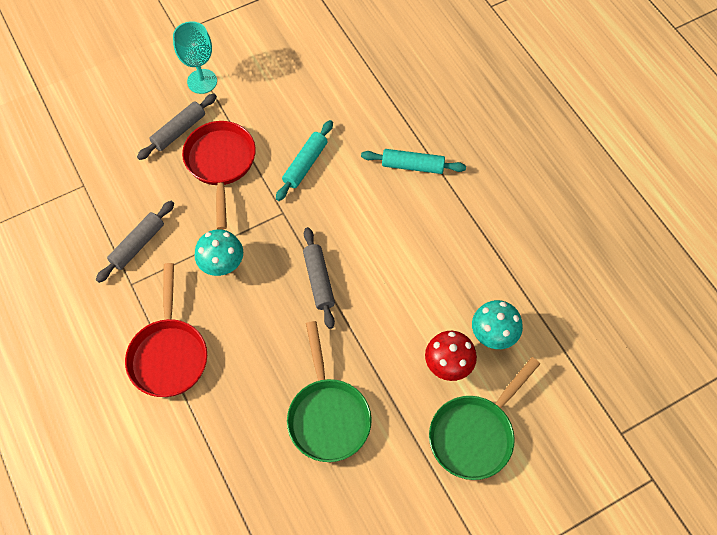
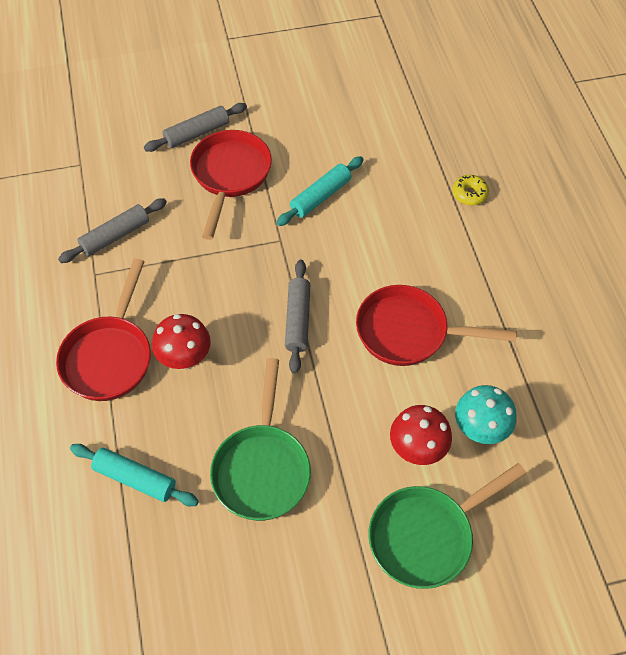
camera: 15 degrees right, 5 degrees down
turquoise goblet [173,21,217,94] -> none
turquoise mushroom [195,229,243,276] -> none
turquoise rolling pin [361,149,466,174] -> turquoise rolling pin moved to [70,444,199,506]
none -> red mushroom [152,314,211,370]
none -> red pan [356,285,517,366]
none -> yellow donut [452,175,489,205]

